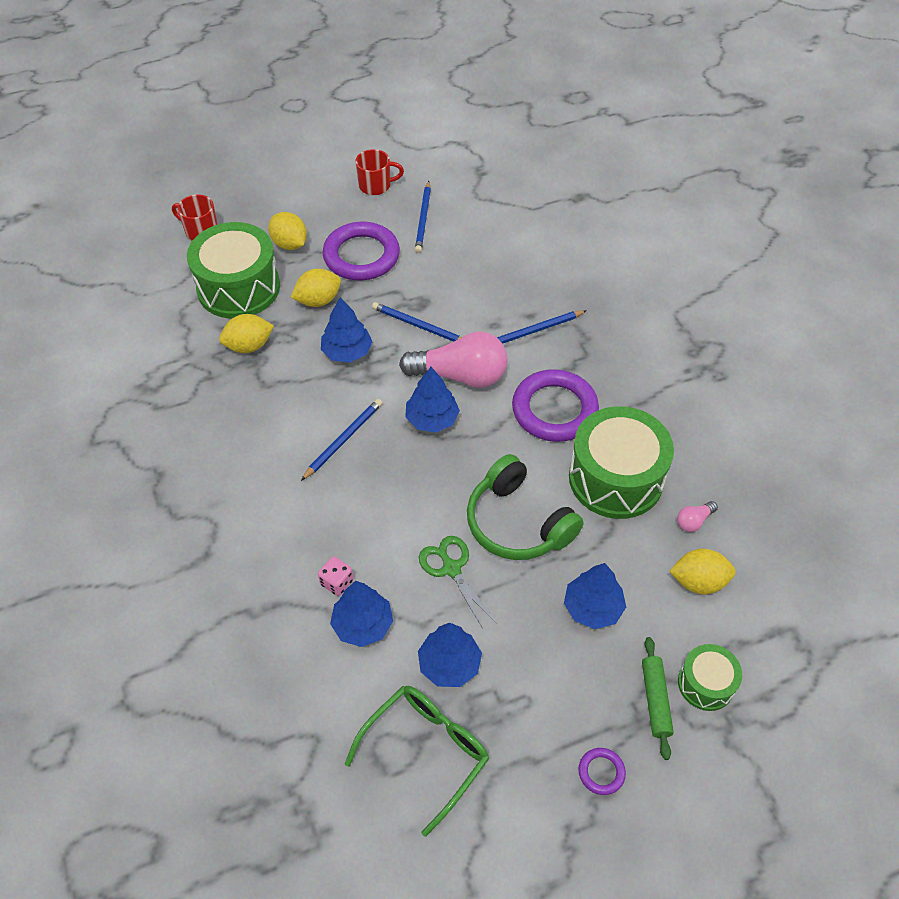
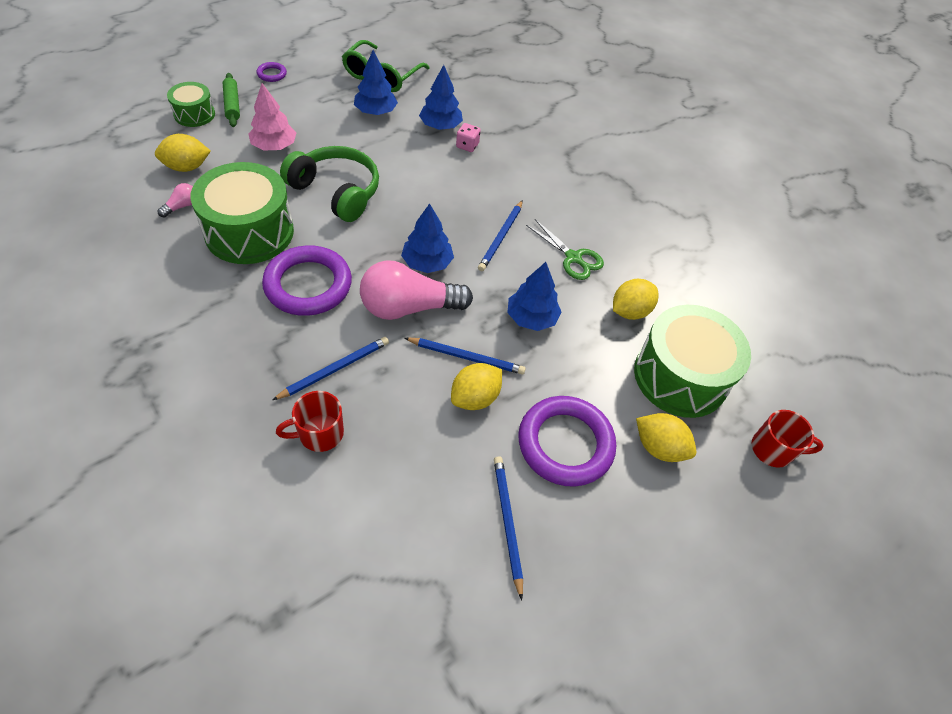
camera: 160 degrees right, 0 degrees up
yellow lemon [291,269,341,307] -> yellow lemon moved to [451,363,502,410]
red mug [355,149,404,195] -> red mug moved to [276,391,344,452]
green scissors [419,536,496,629] -> green scissors moved to [526,219,604,280]
blue tree [564,563,626,629] -> pink tree [248,83,297,150]

